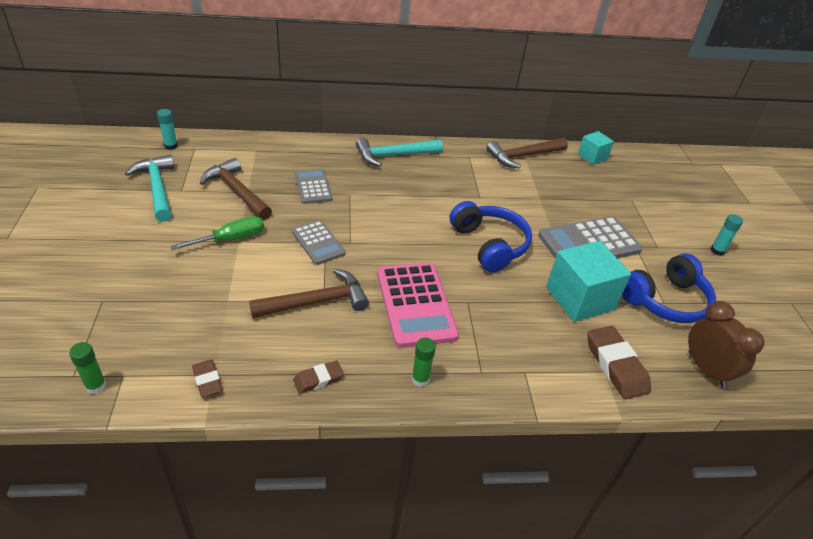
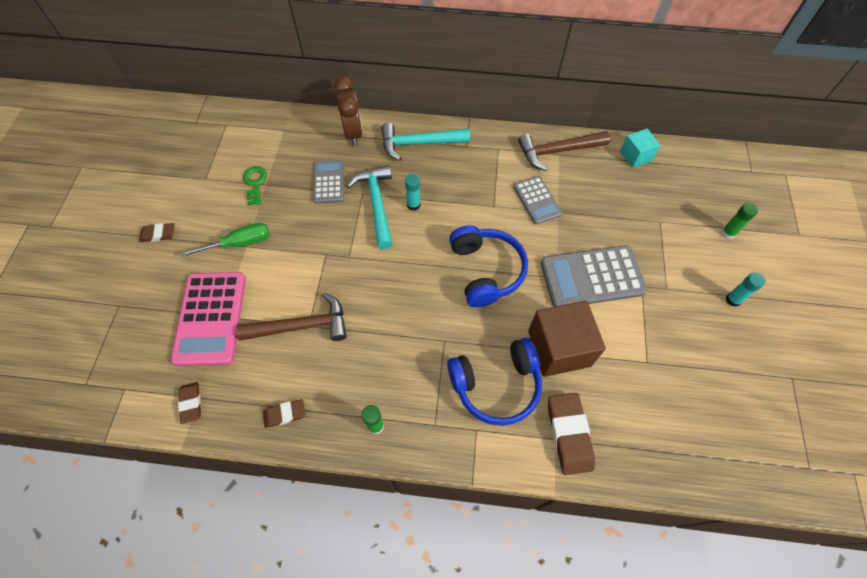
camera: 15 degrees right, 20 degrees up
green glue stick [69,342,106,394] -> green glue stick moved to [722,203,758,239]
turquoise hammer [125,155,175,222] -> turquoise hammer moved to [347,165,393,249]
turquoise glue stick [157,109,178,150] -> turquoise glue stick moved to [405,174,420,211]
brown hammer [200,158,272,220] -> green key [243,166,267,206]
grey calculator [292,220,346,265] -> grey calculator moved to [513,176,562,225]
pink calculator [377,263,459,348] -> pink calculator moved to [171,272,246,366]
turquoise cube [546,241,631,322] -> brown cube [528,300,606,377]
blue headphones [622,253,716,323] -> blue headphones moved to [447,338,542,426]
brown clock [688,301,765,388] -> brown clock moved to [334,76,363,146]
none -> brown eraser [139,223,175,242]

